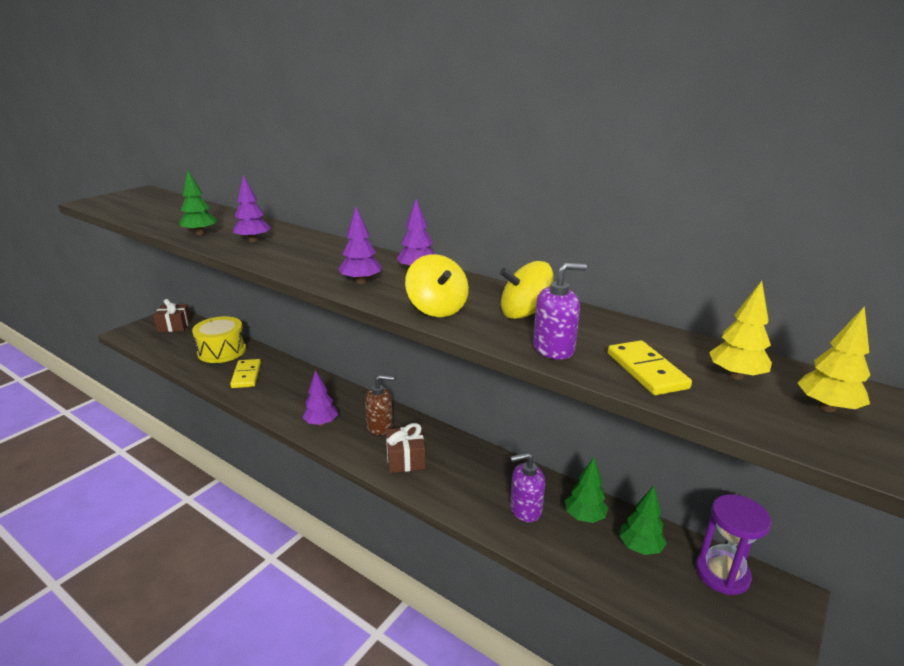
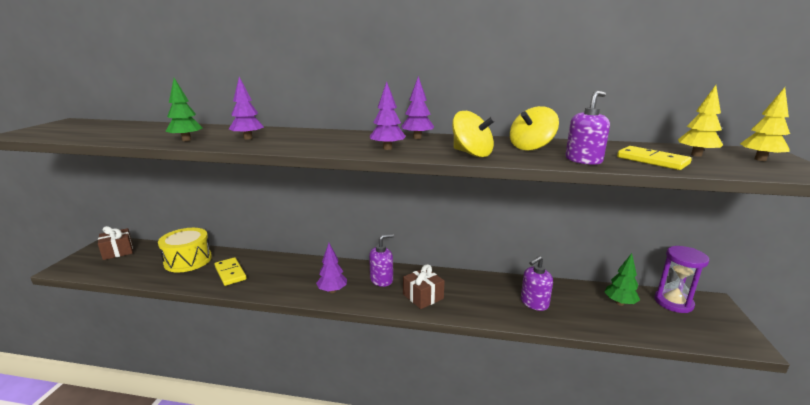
camera: 25 degrees left, 5 degrees down
brown soap dispenser [365,375,394,435] -> purple soap dispenser [369,234,394,287]
green tree [565,457,608,523] -> none

